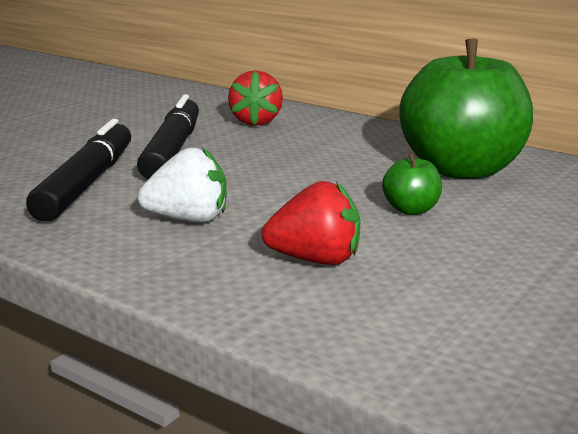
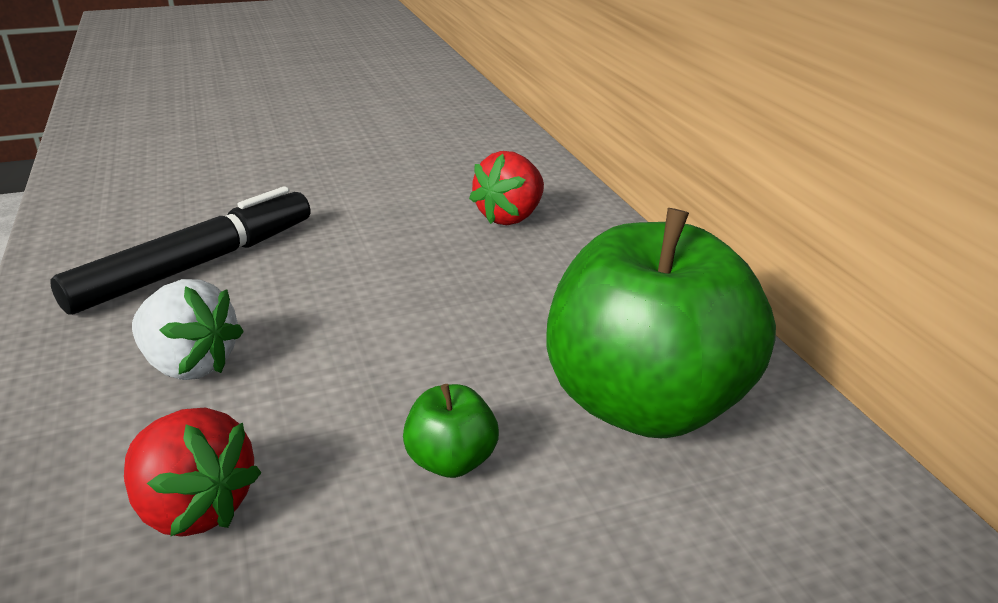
camera: 35 degrees right, 10 degrees up
black marker [137,94,199,179] -> none

